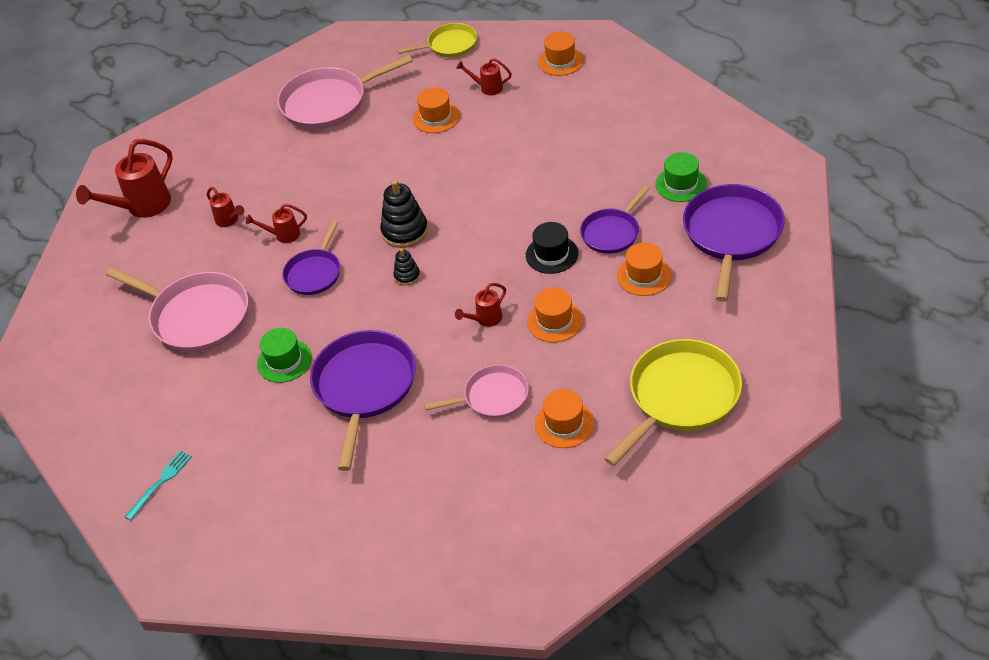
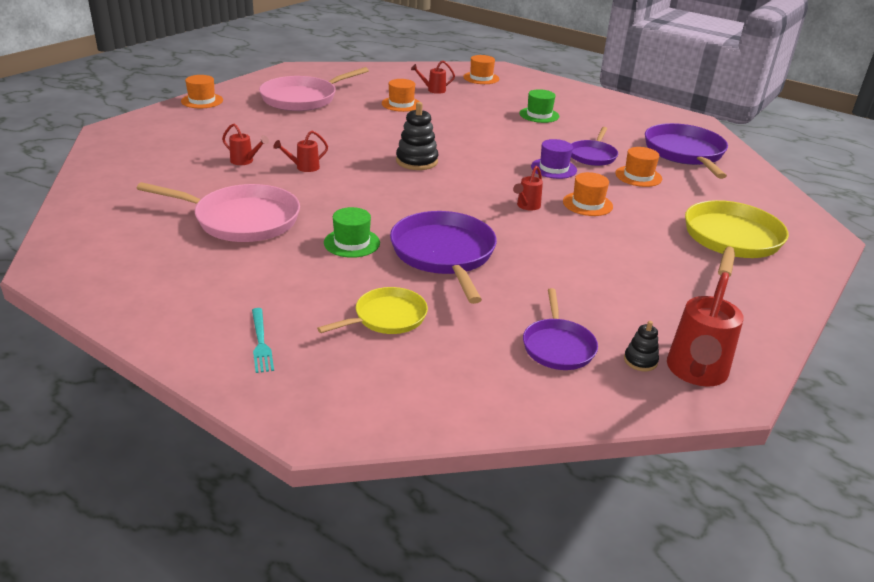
camera: 25 degrees left, 15 degrees down
red watering can [76,139,173,218] -> red watering can moved to [667,272,744,387]
turquoise fork [124,450,192,521] -> turquoise fork turned 150 degrees clockwise [252,308,274,373]
purple pan [282,221,340,295] -> purple pan moved to [523,288,598,370]
black stacking toy [393,249,420,285] -> black stacking toy moved to [624,321,659,371]
yellow pan [397,23,477,57] -> yellow pan moved to [317,287,428,334]
pink pan [424,365,529,418] -> none
black hat [526,222,578,274] -> purple hat [531,139,577,179]
orange hat [535,389,594,448] -> orange hat moved to [181,75,223,108]
green hat [655,152,707,202] -> green hat moved to [519,89,559,123]

